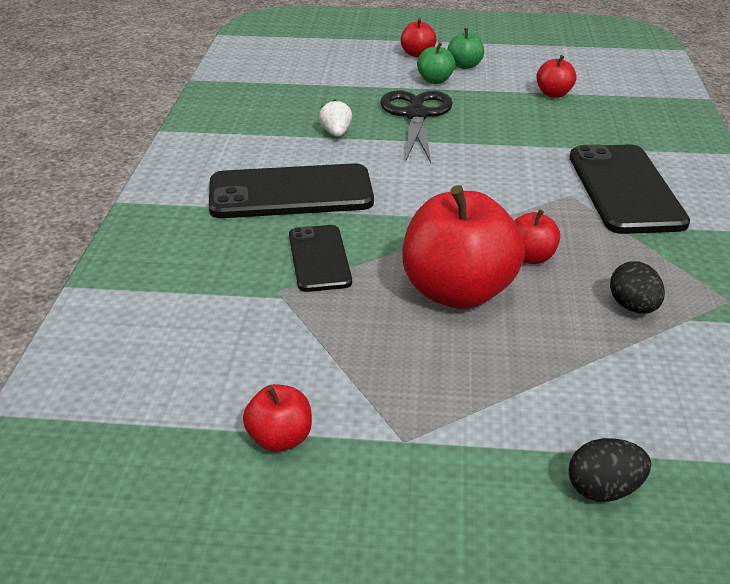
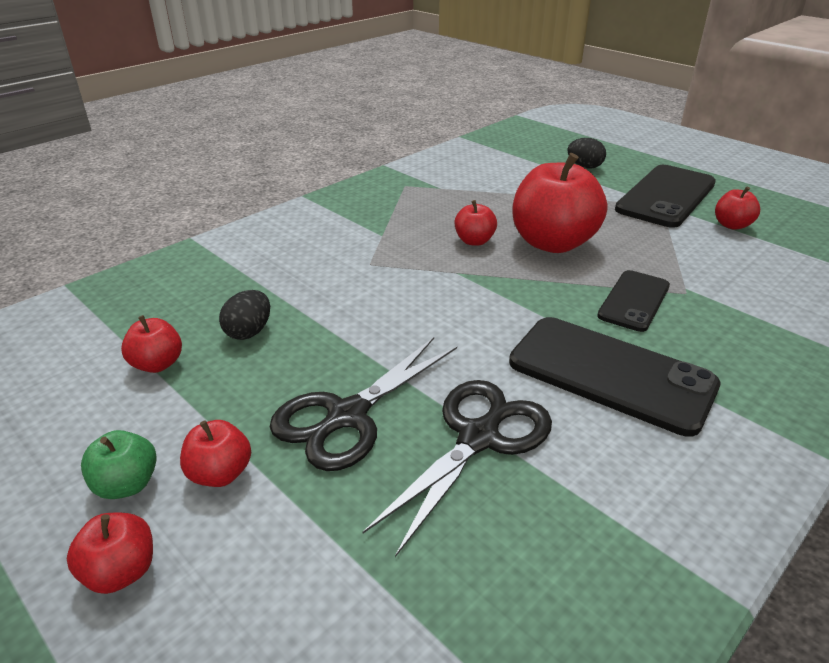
camera: 140 degrees left, 0 degrees up
white strawberry [319,100,352,137] -> black scissors [363,380,552,557]
green apple [417,42,455,84] -> red apple [180,420,251,487]
black phone [570,144,690,234] -> black phone moved to [615,165,716,228]
black egg [610,261,665,314] -> black egg moved to [219,290,270,340]

